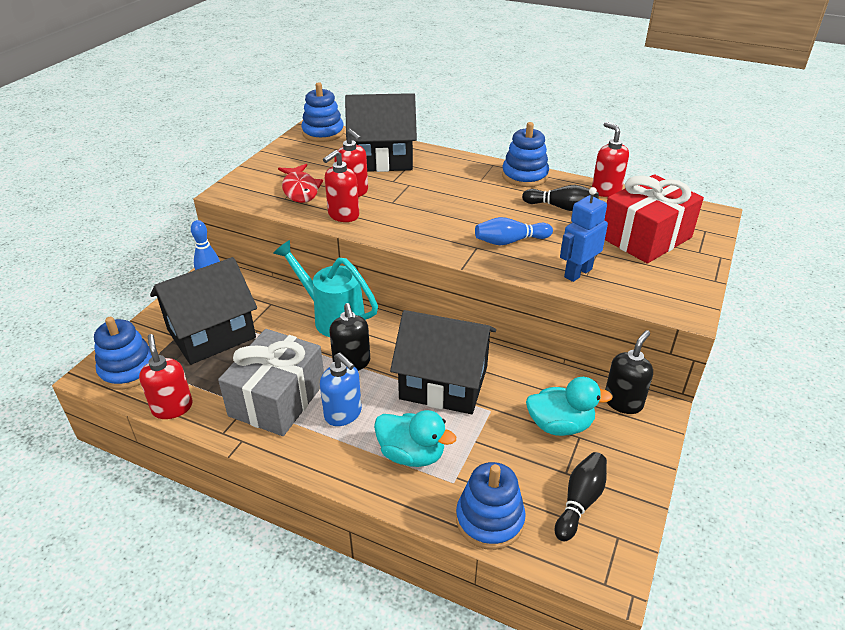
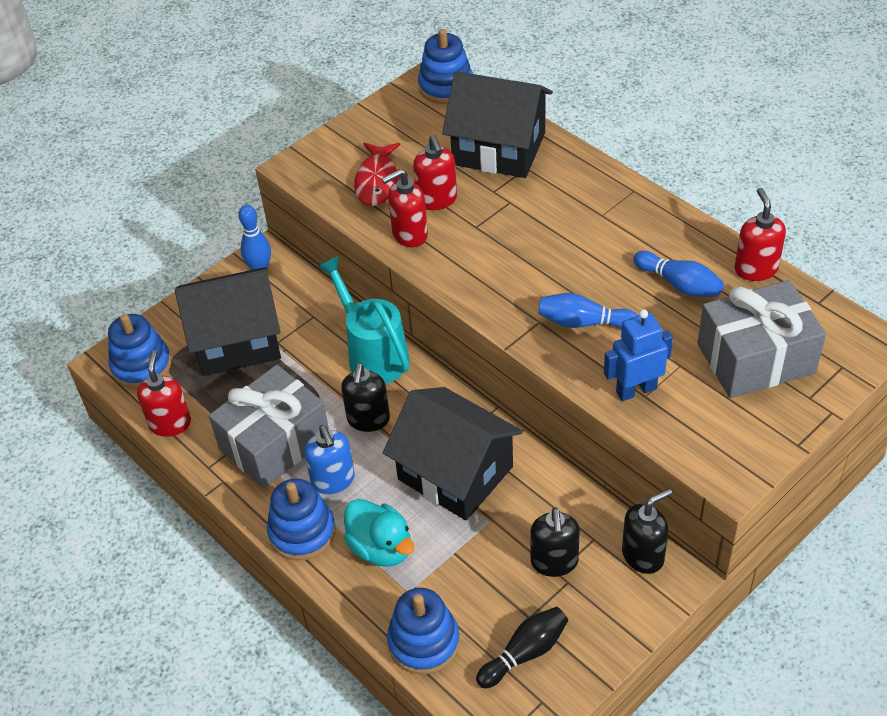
camera: 25 degrees right, 10 degrees up
blue stacking toy [502,122,549,187] -> blue stacking toy moved to [267,478,336,561]
black bowling pin [522,185,599,211] -> blue bowling pin [633,251,724,297]
turquoise duck [526,377,613,436] -> black soap dispenser [530,507,580,577]
red gift [605,174,704,263] -> grey gift [697,280,826,398]

